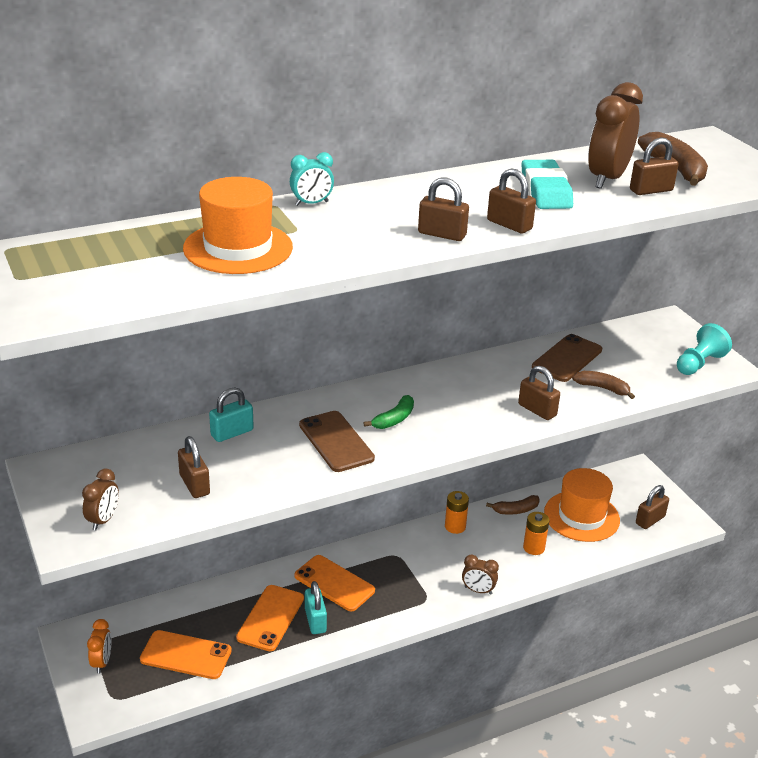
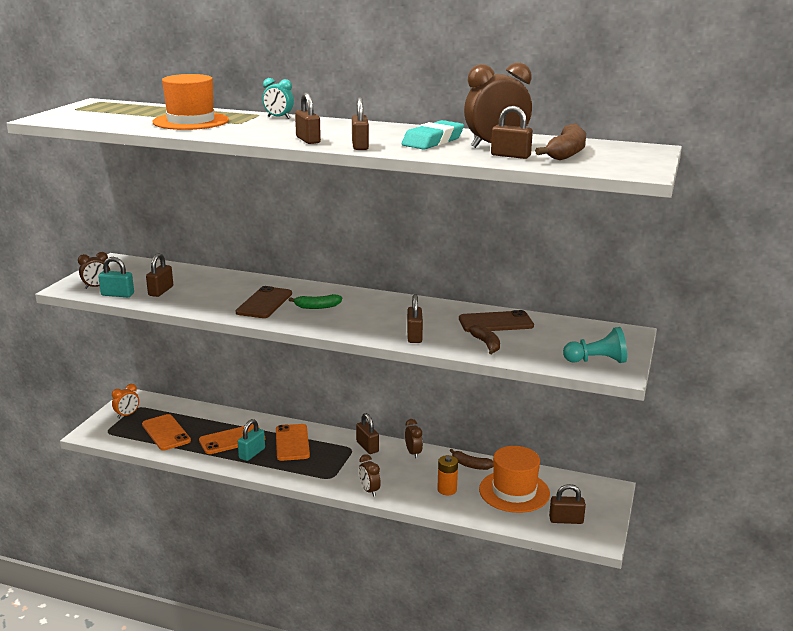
camera: 45 degrees right, 10 degrees down
turquoise padlock [209,387,254,442] -> turquoise padlock moved to [98,257,134,297]
orange battery [445,491,469,534] -> brown clock [405,419,423,459]
none -> brown padlock [356,413,379,454]

